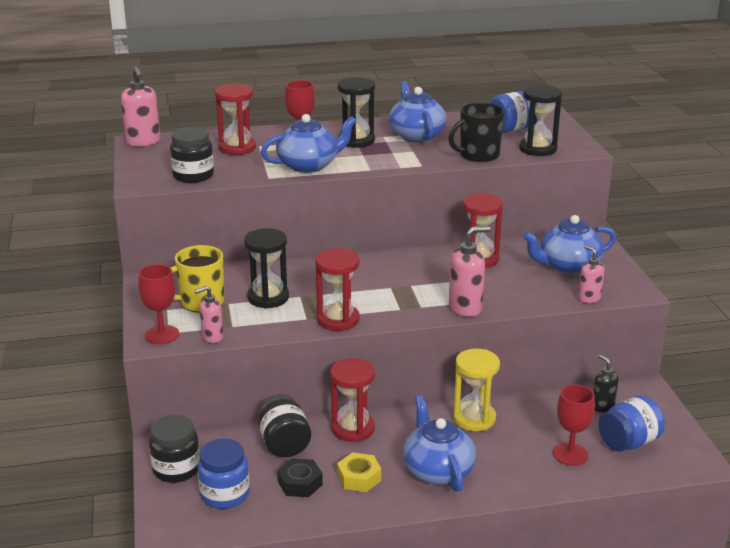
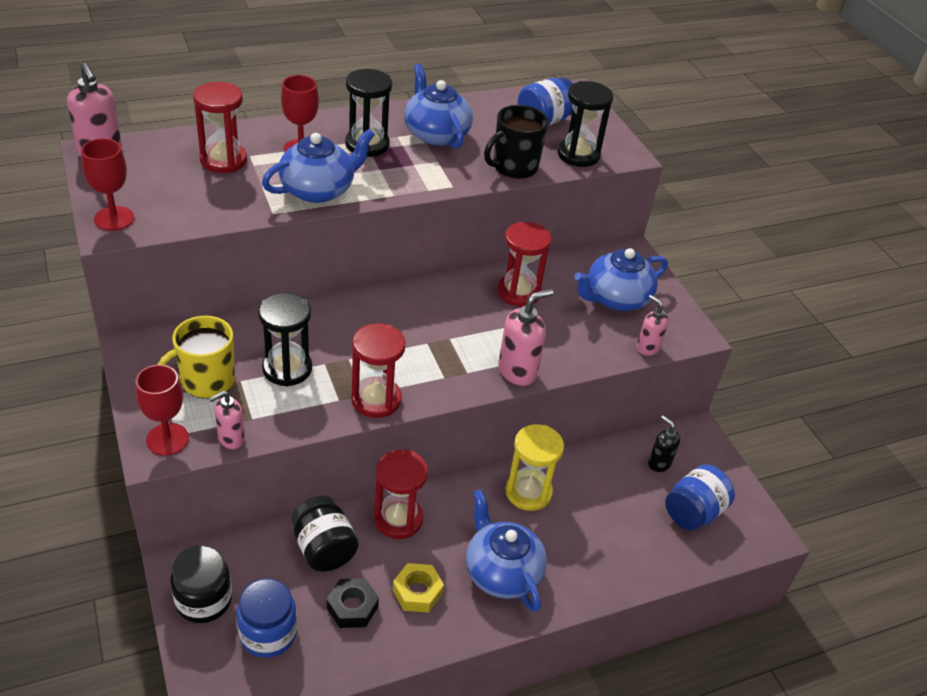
camera: 15 degrees left, 15 degrees up
black jar [170,127,214,183] -> none
red goblet [553,385,595,466] -> red goblet moved to [81,138,134,231]

